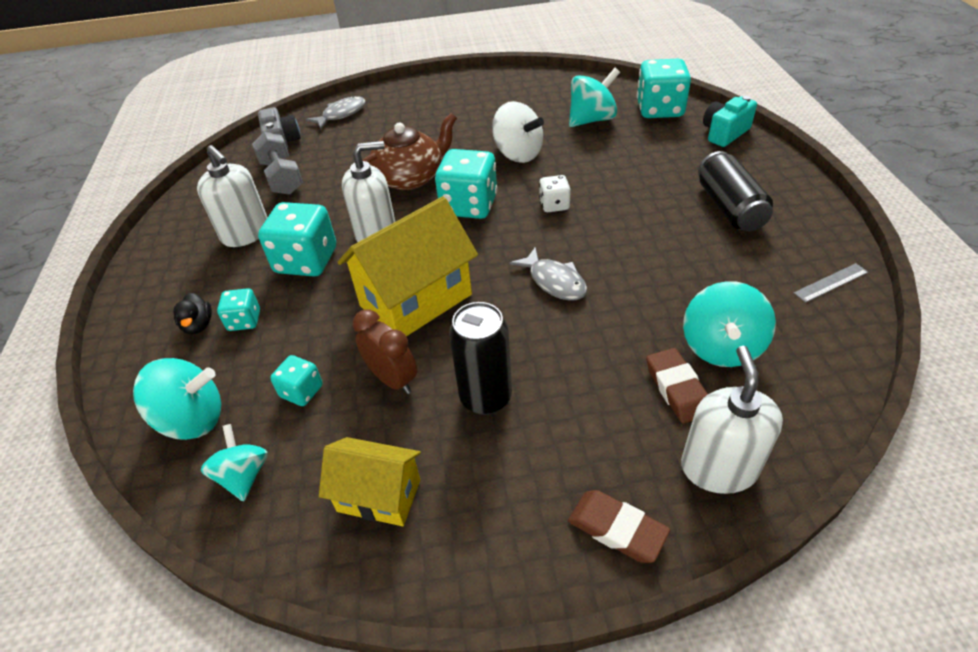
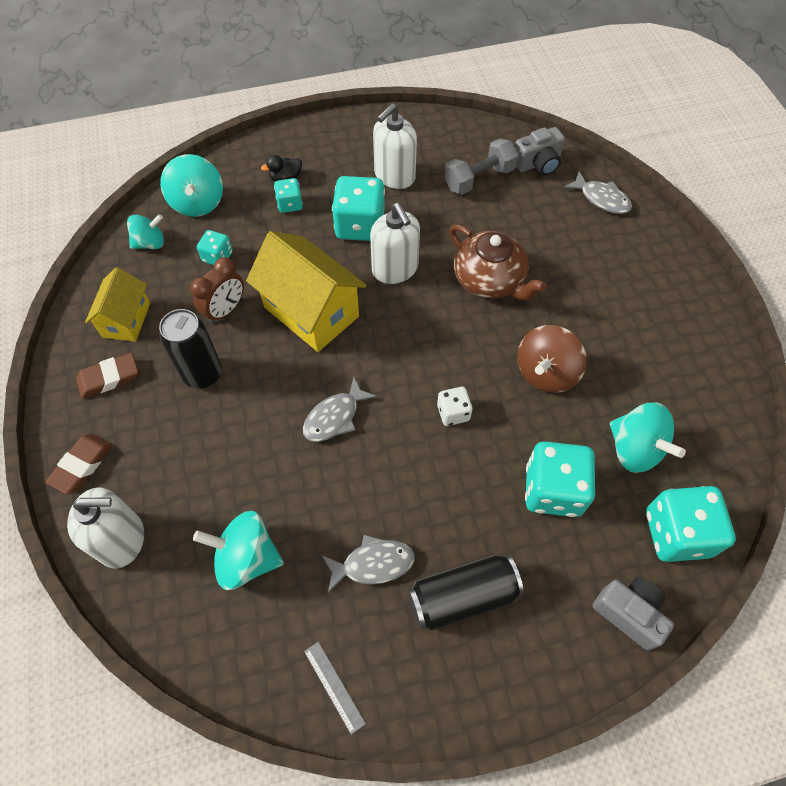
camera: 80 degrees right, 15 degrees up
turquoise dice [435,149,498,219] -> turquoise dice moved to [525,441,595,517]
white spinning top [492,101,544,163] -> brown spinning top [517,325,587,393]
brown eraser [646,348,708,423] -> brown eraser moved to [76,353,138,399]
turquoise camera [703,96,757,147] -> grey camera [593,577,674,651]
none -> grey fish [322,534,415,593]

